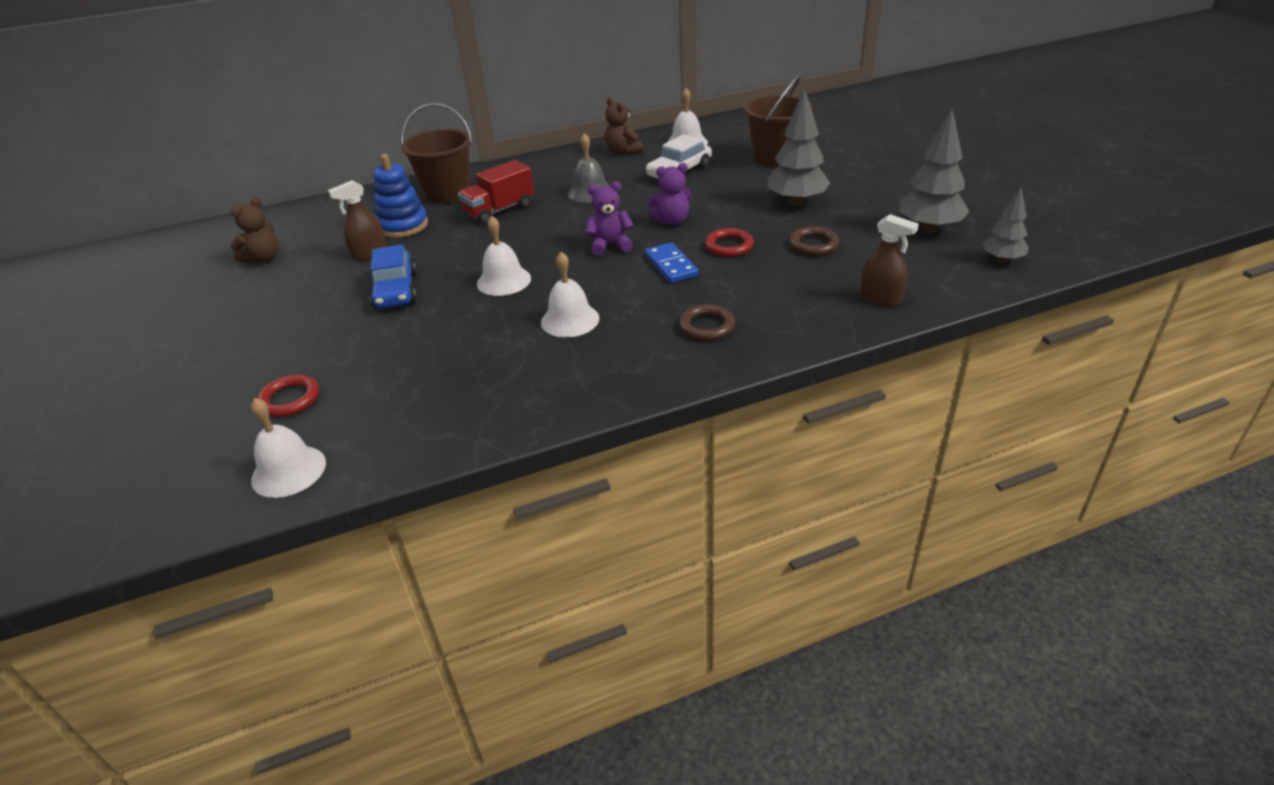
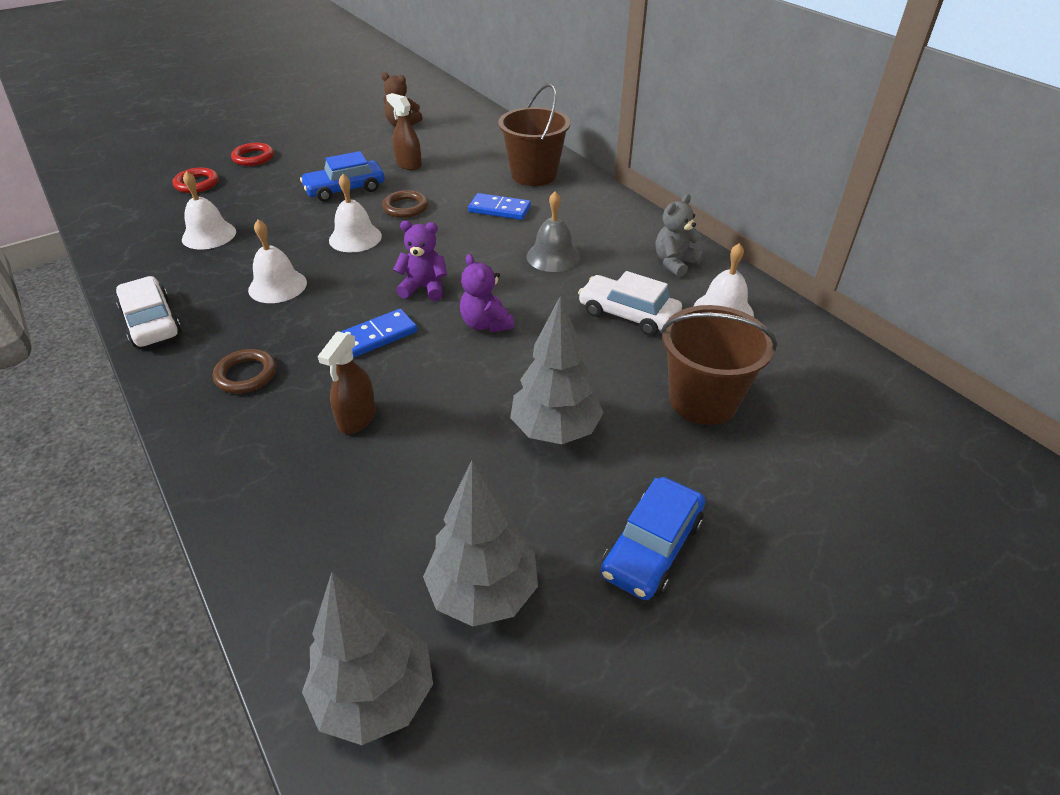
camera: 75 degrees right, 5 degrees up
white bell [251,398,326,498] -> white bell moved to [182,171,236,250]
blue stacking toy [373,154,428,238] -> none
red truck [458,160,534,224] -> blue domino [468,193,531,220]
purple teddy bear [585,181,634,256] -> purple teddy bear turned 60 degrees counterclockwise [393,221,447,301]
brown teddy bear [605,98,643,155] -> grey teddy bear [656,194,704,277]
red ring [705,228,754,257] -> red ring moved to [231,143,274,166]
brown ring [789,226,839,256] -> brown ring moved to [382,190,428,218]
brown spray bottle [860,214,919,307] -> brown spray bottle moved to [318,331,376,434]
grey tree [982,188,1029,263] -> grey tree [302,572,433,745], size x1.66
none -> white car [116,276,181,347]
none -> blue car [601,477,705,600]

